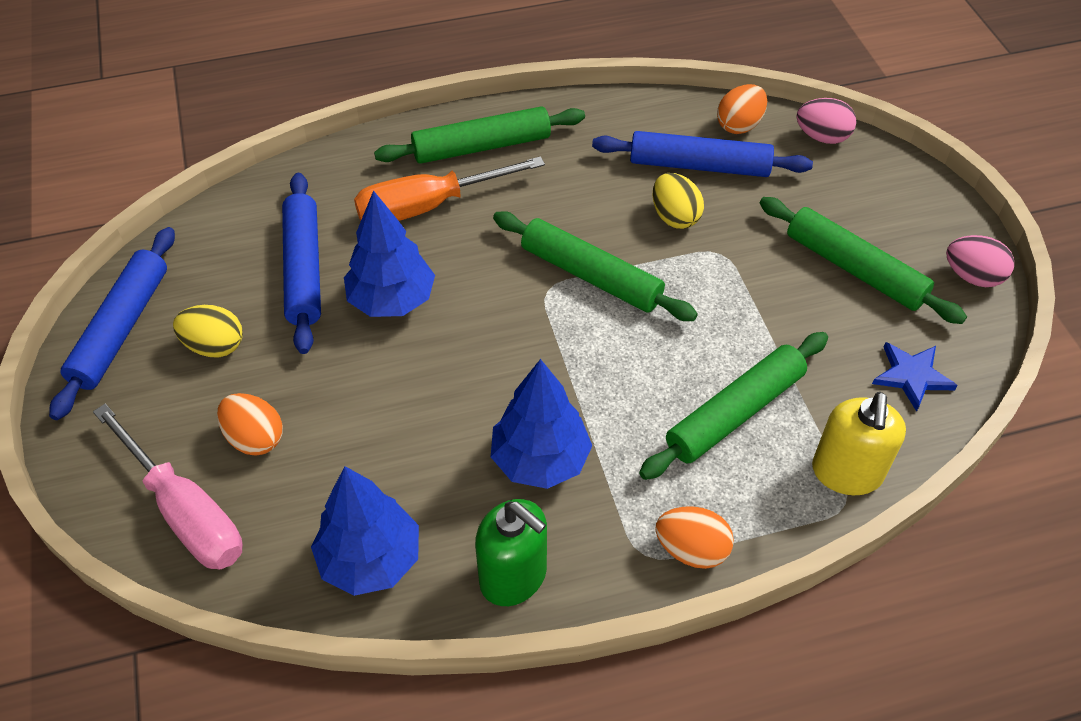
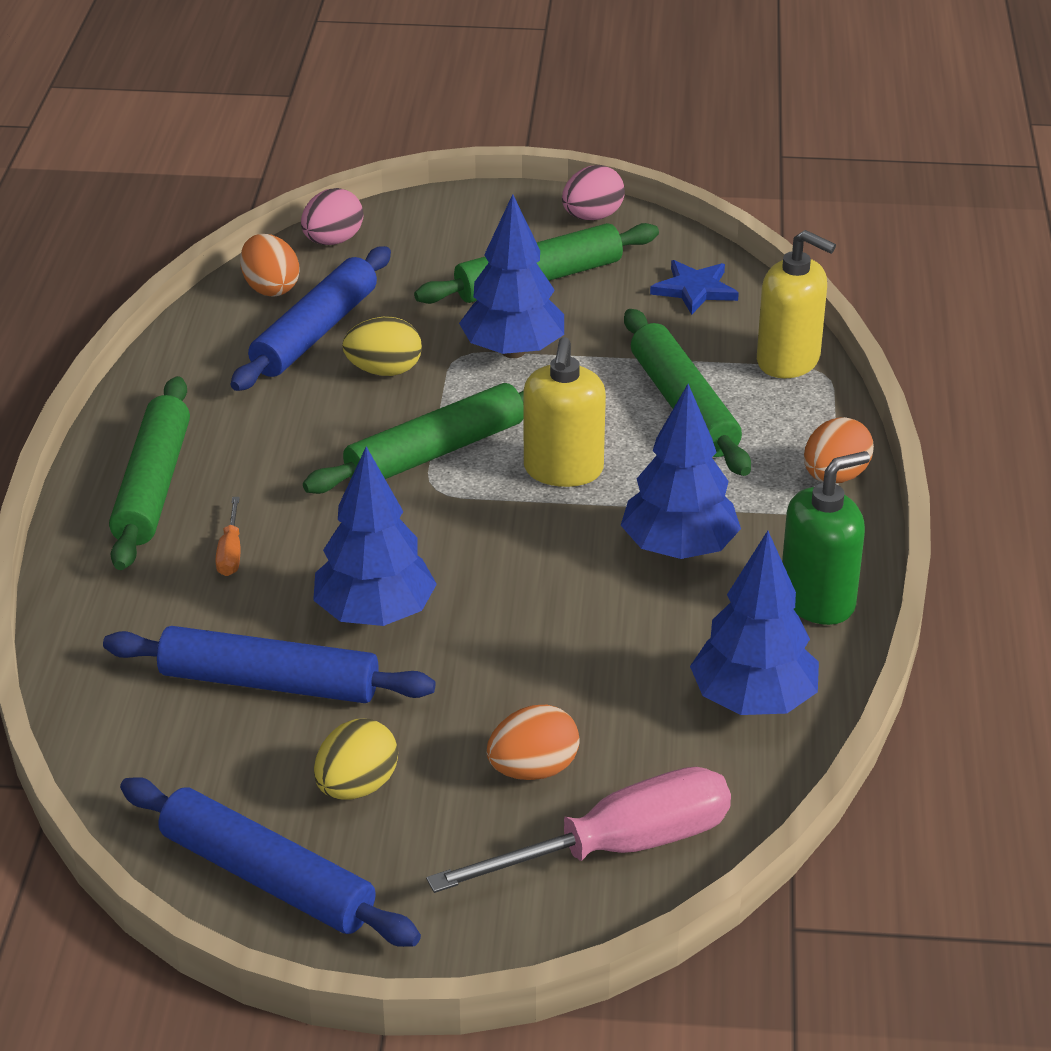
camera: 70 degrees left, 15 degrees down
orange screwdriver [354,156,545,221] -> orange screwdriver [215,497,241,576], size x0.43
none -> blue tree [459,194,564,358]
none -> yellow soap dispenser [524,337,606,487]

